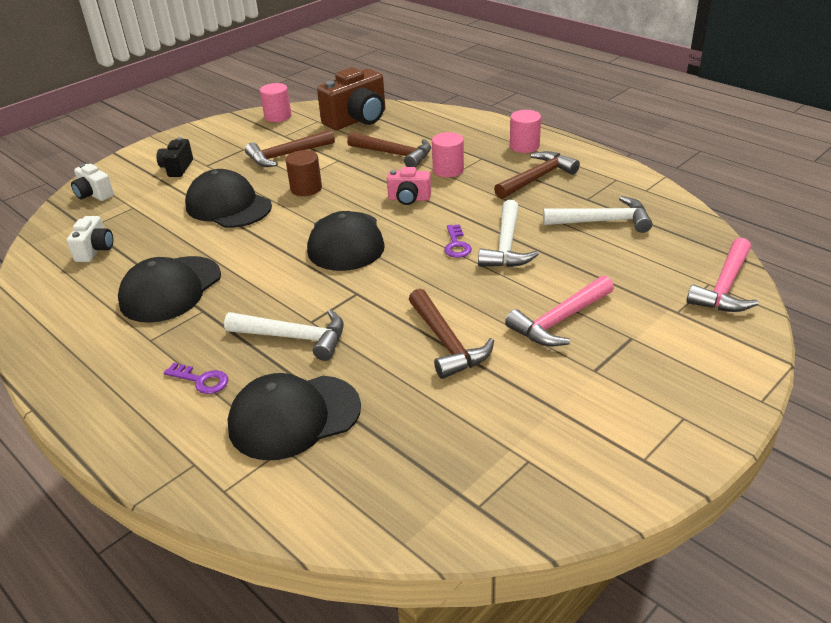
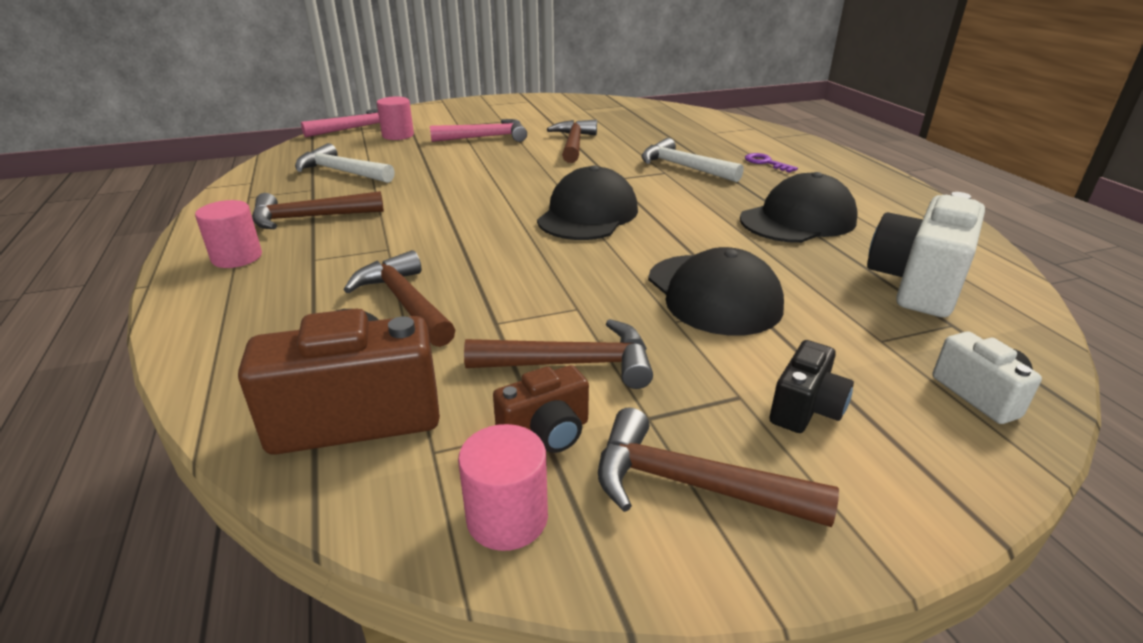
camera: 155 degrees left, 5 degrees down
white camera [67,216,113,262] -> white camera [867,192,985,317], size x1.85
black cap [227,373,361,460] -> none
brown cylinder [286,150,322,196] -> none
pink camera [387,167,431,205] -> none
pink cylinder [432,132,464,177] -> pink cylinder moved to [377,96,414,140]
purple key [444,224,472,258] -> none
white hammer [478,200,539,267] -> none
none -> brown camera [493,365,589,453]
none -> brown hammer [598,407,839,527]

